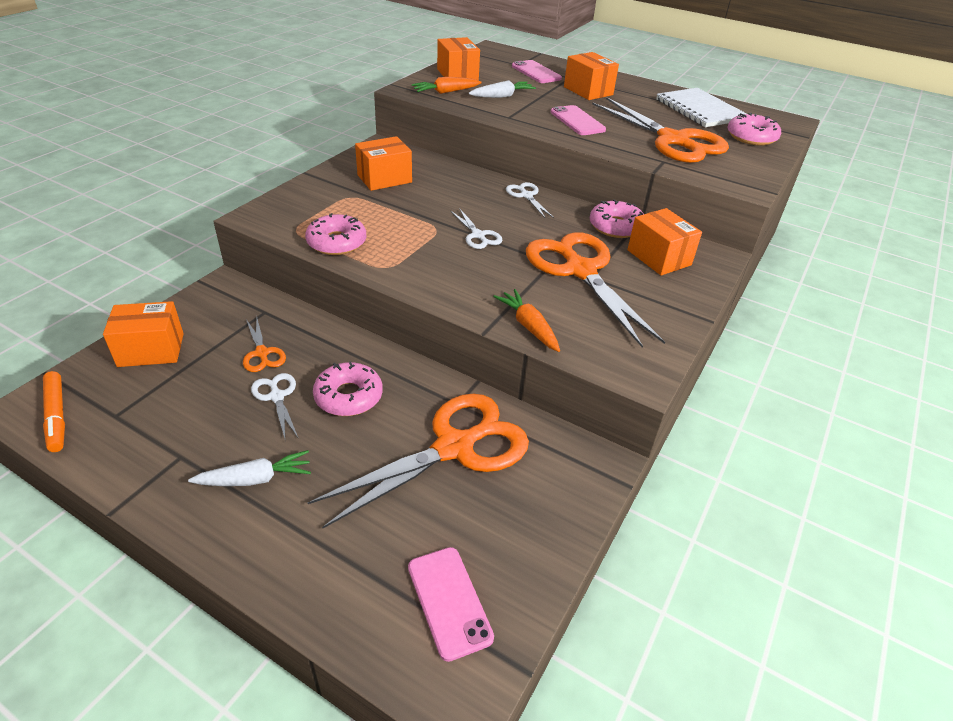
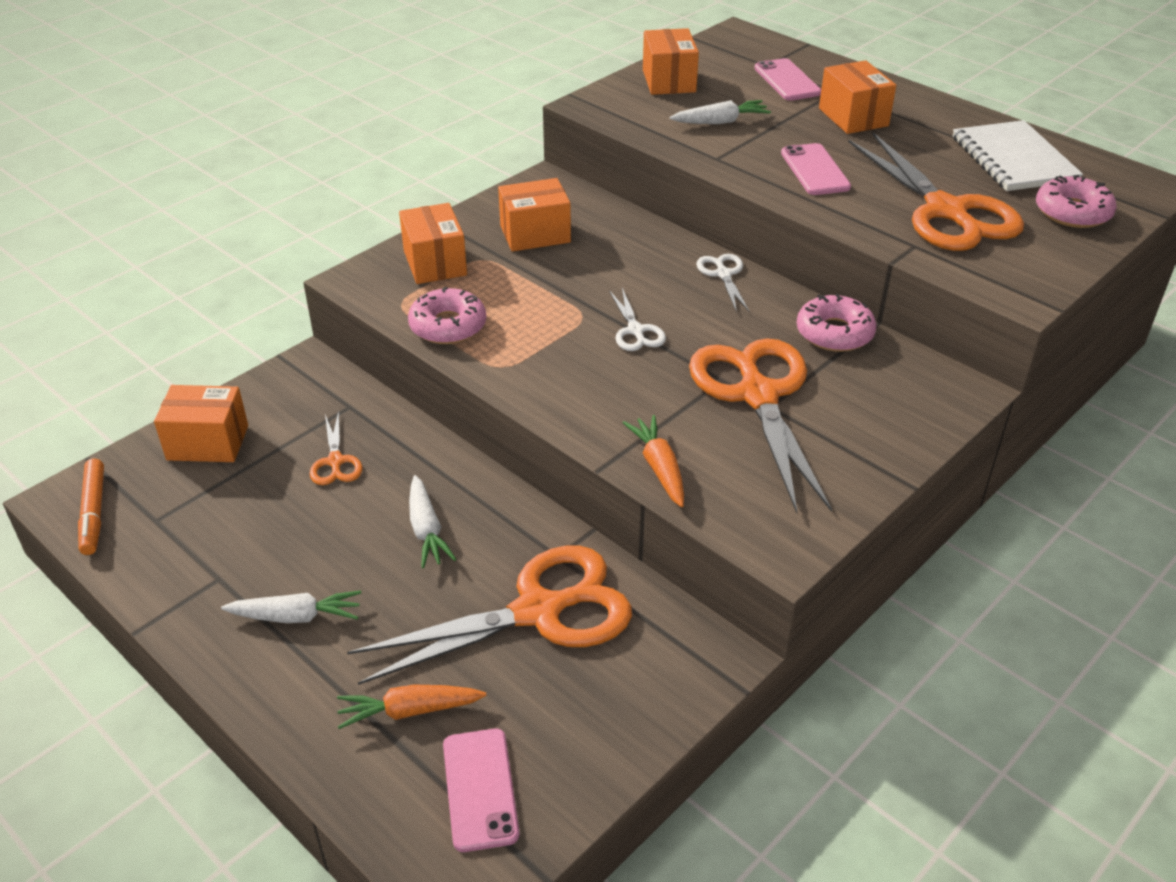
camera: 15 degrees right, 0 degrees up
white scissors [251,373,298,438] -> none
pink donut [313,362,383,416] -> white carrot [409,475,457,568]
orange carrot [412,77,482,94] -> orange carrot moved to [337,685,486,729]
orange box [627,208,702,276] -> orange box moved to [399,203,467,284]

